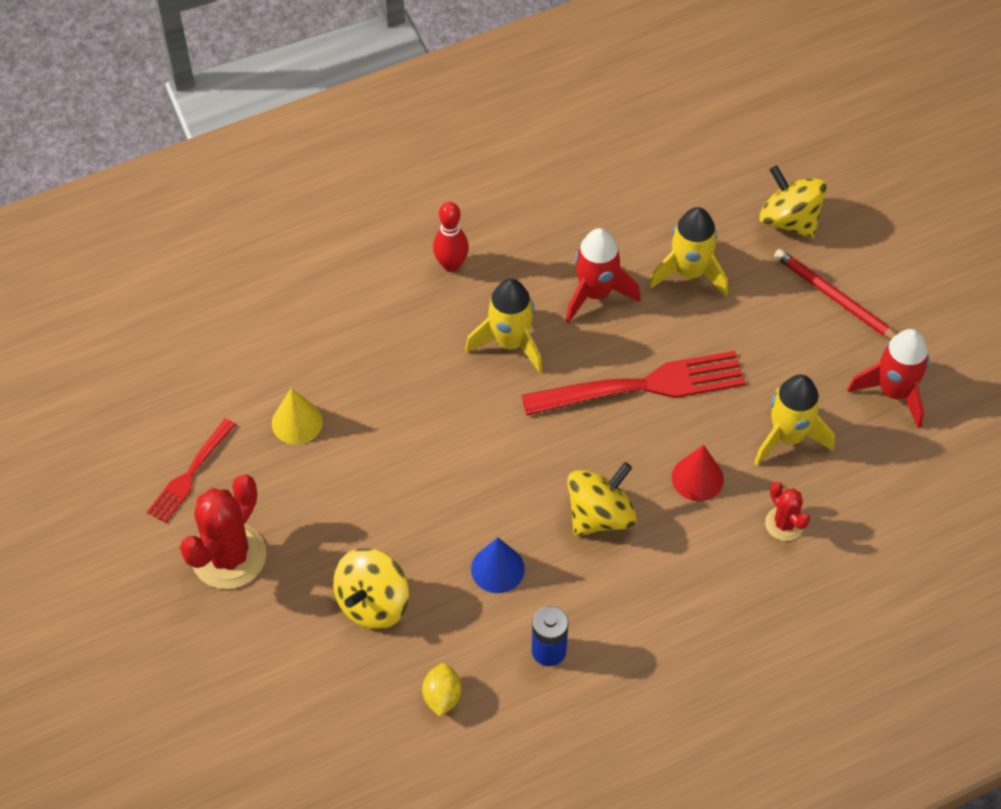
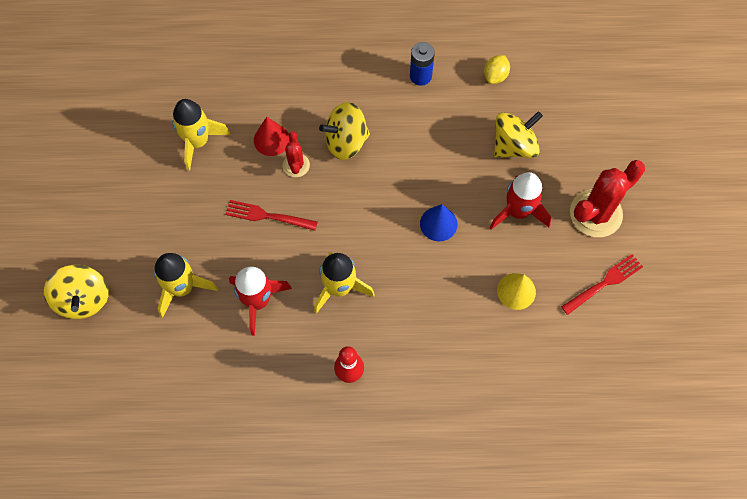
camera: 155 degrees left, 10 degrees up
blue cone [471,537,525,593] -> blue cone moved to [420,204,458,241]
red fork [522,351,746,415] -> red fork [225,200,318,231], size x0.56
red cactus [765,482,810,541] -> red cactus moved to [283,131,310,177]
red pencil [774,249,897,339] -> none
red rocket [847,329,929,429] -> red rocket moved to [489,172,551,230]

